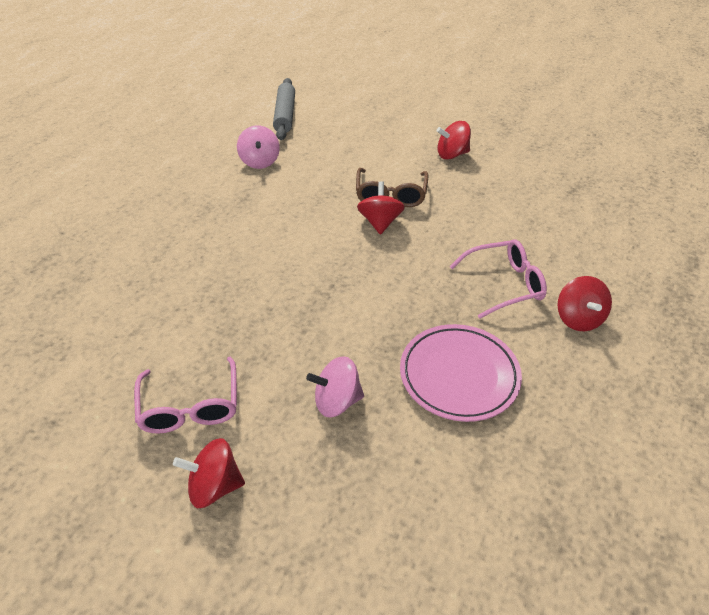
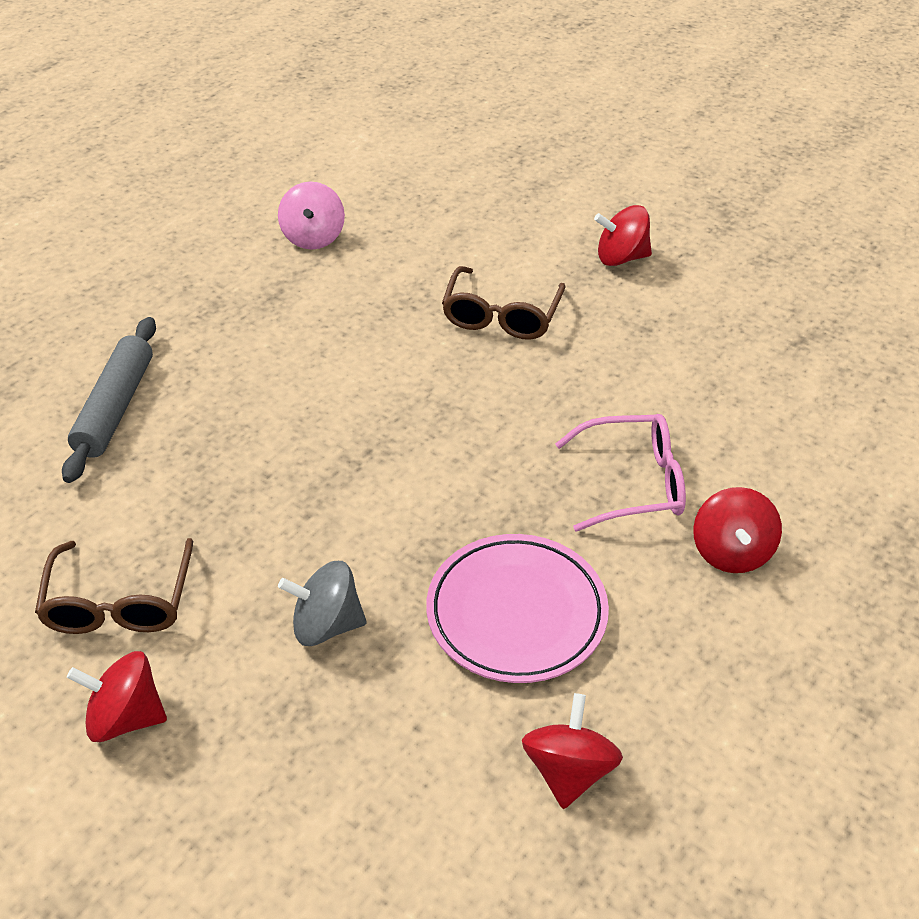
camera: 10 degrees right, 0 degrees up
pink glasses [134,357,237,434] -> brown glasses [35,538,193,634]
grey rolling pin [273,78,295,140] -> grey rolling pin moved to [62,317,156,483]
pink spinning top [306,356,364,417] -> grey spinning top [278,561,367,646]
red spinning top [357,181,405,235] -> red spinning top moved to [522,693,623,809]

